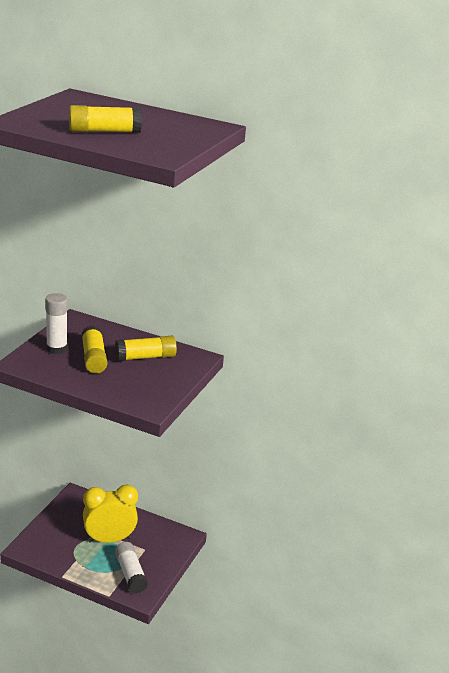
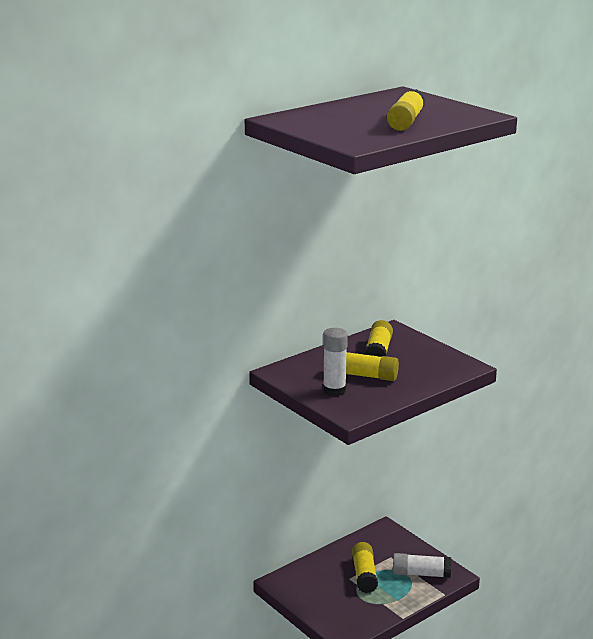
camera: 60 degrees left, 5 degrees down
yellow clock [83,484,138,543] -> yellow glue stick [352,542,378,593]

